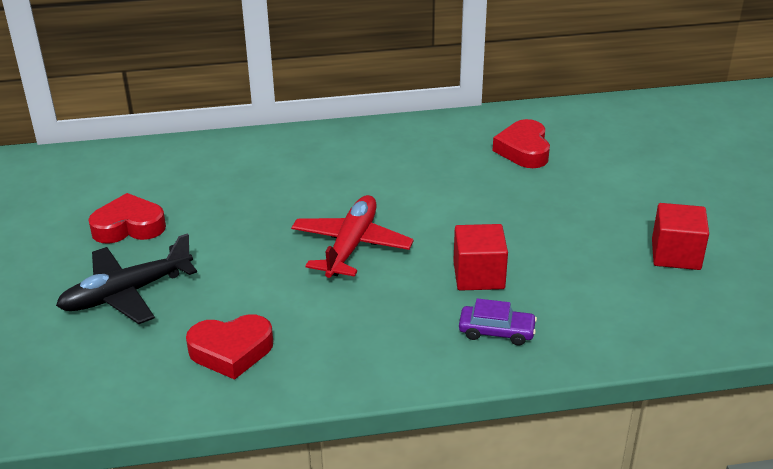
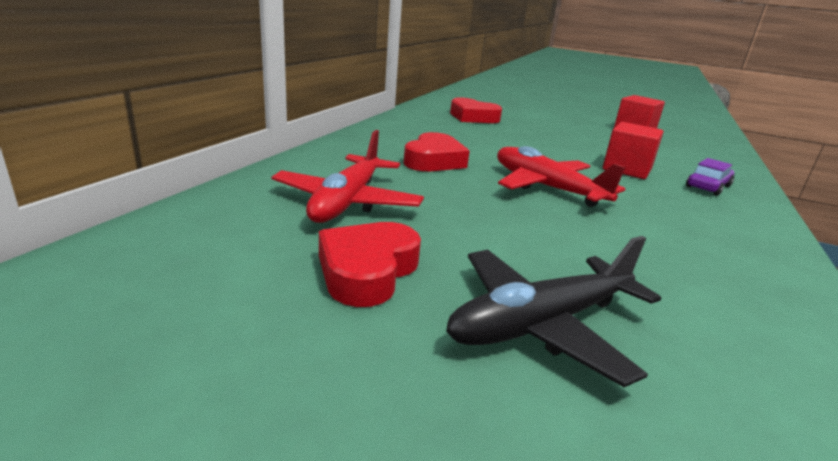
camera: 60 degrees left, 10 degrees down
black plane [56,233,197,324] -> black plane turned 60 degrees clockwise [446,236,661,387]
red heart [186,314,273,380] -> red heart moved to [404,132,469,171]
none -> red plane [272,130,424,223]

